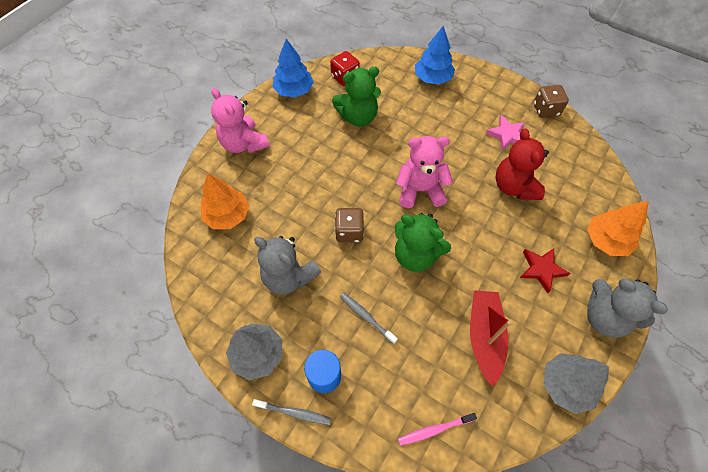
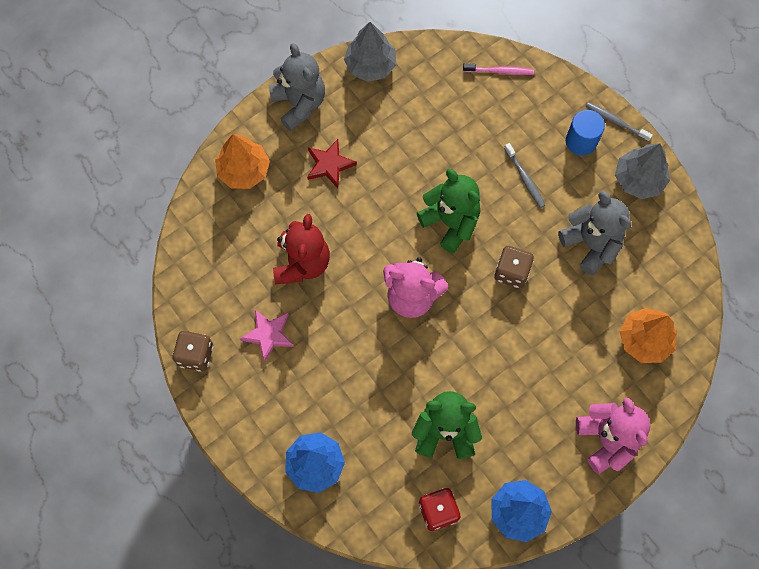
camera: 160 degrees left, 10 degrees up
red boat [470,291,511,387] -> none

